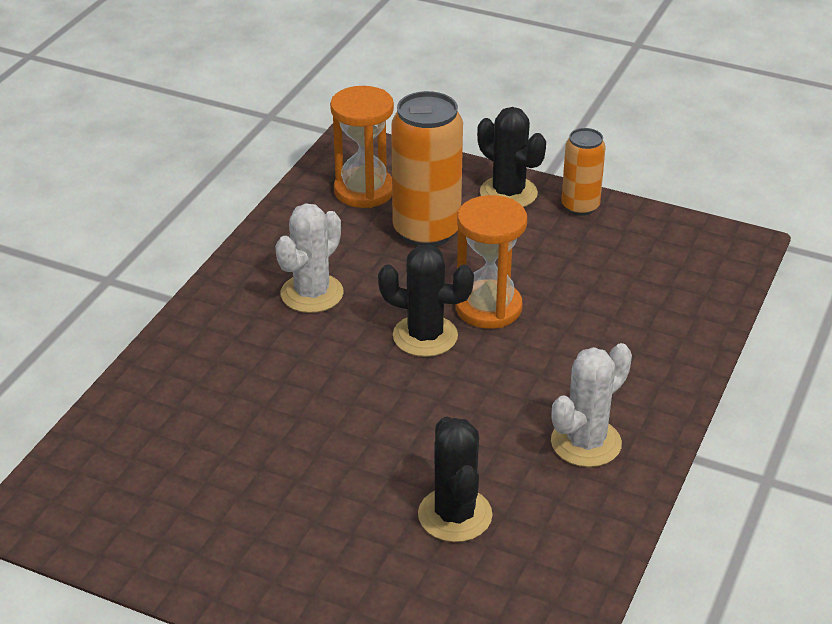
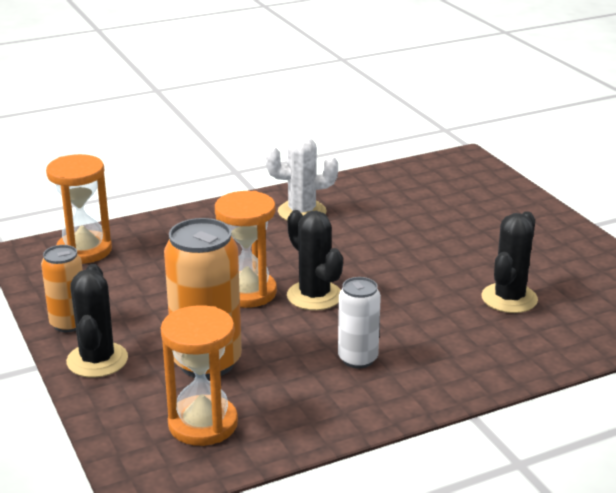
camera: 140 degrees left, 10 degrees down
white cactus [275,203,344,313] -> white can [338,277,381,369]
black cactus [418,417,493,542] -> black cactus moved to [481,211,538,313]
none -> orange hourglass [46,154,112,264]

